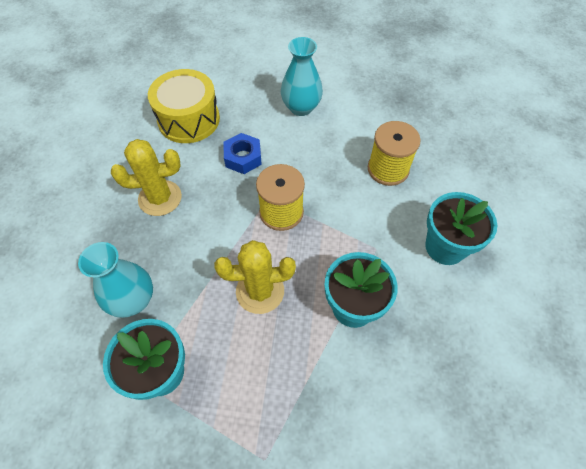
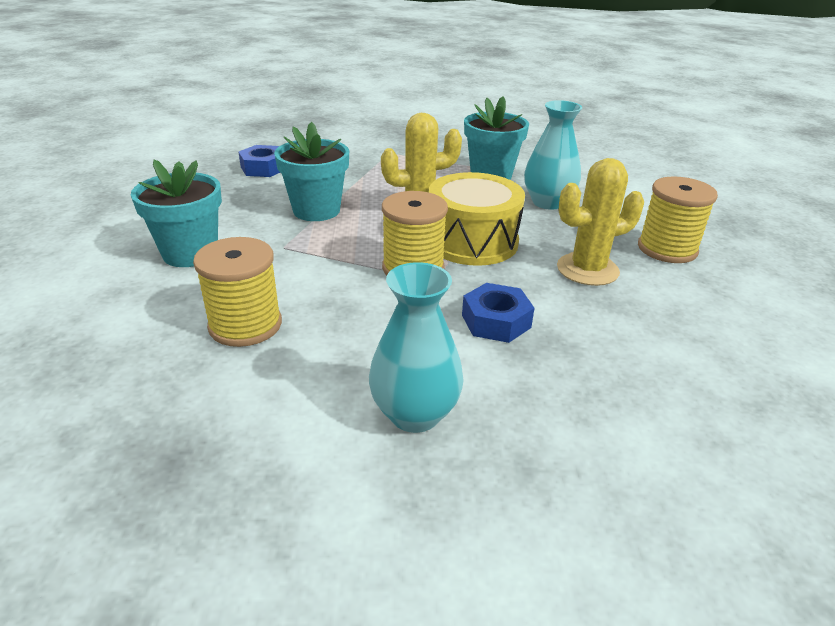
camera: 170 degrees right, 25 degrees down
yellow drum [148,69,220,143] -> yellow drum moved to [429,172,525,266]
none -> blue nut [239,145,280,177]
none -> yellow spool [638,176,718,263]

